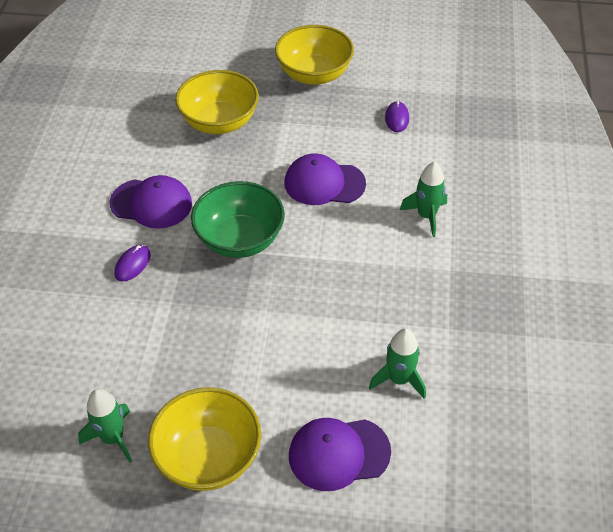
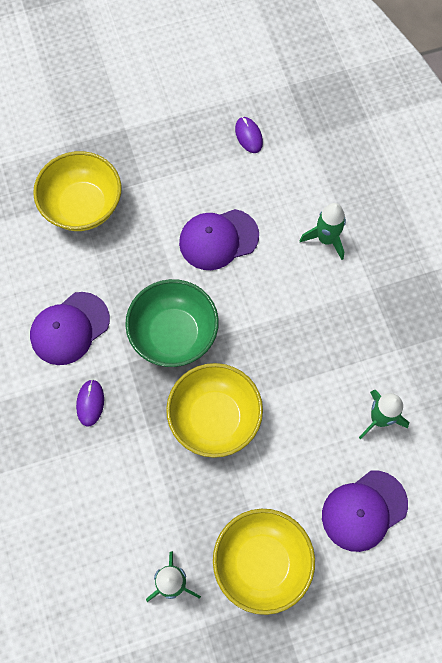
camera: 25 degrees left, 20 degrees up
purple cap [110,175,192,229] -> purple cap turned 150 degrees clockwise [30,292,110,365]
yellow bowl [275,25,354,85] -> yellow bowl moved to [166,363,263,458]

